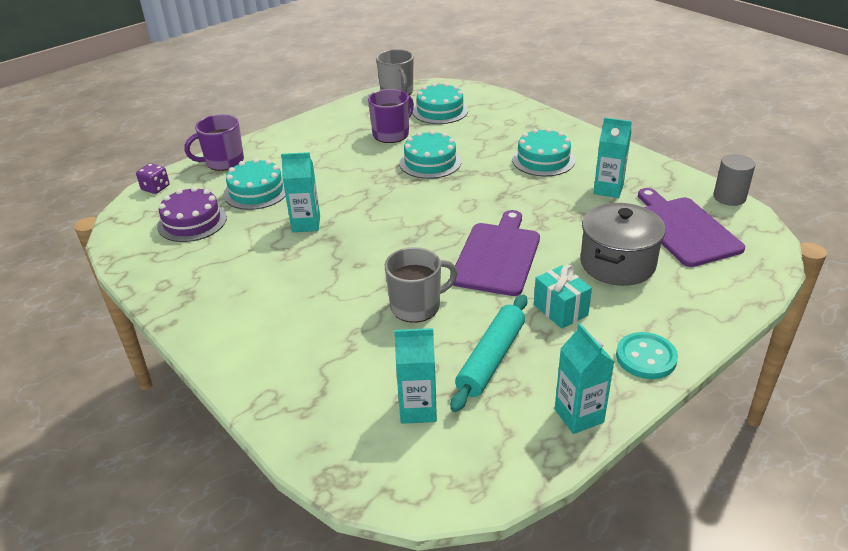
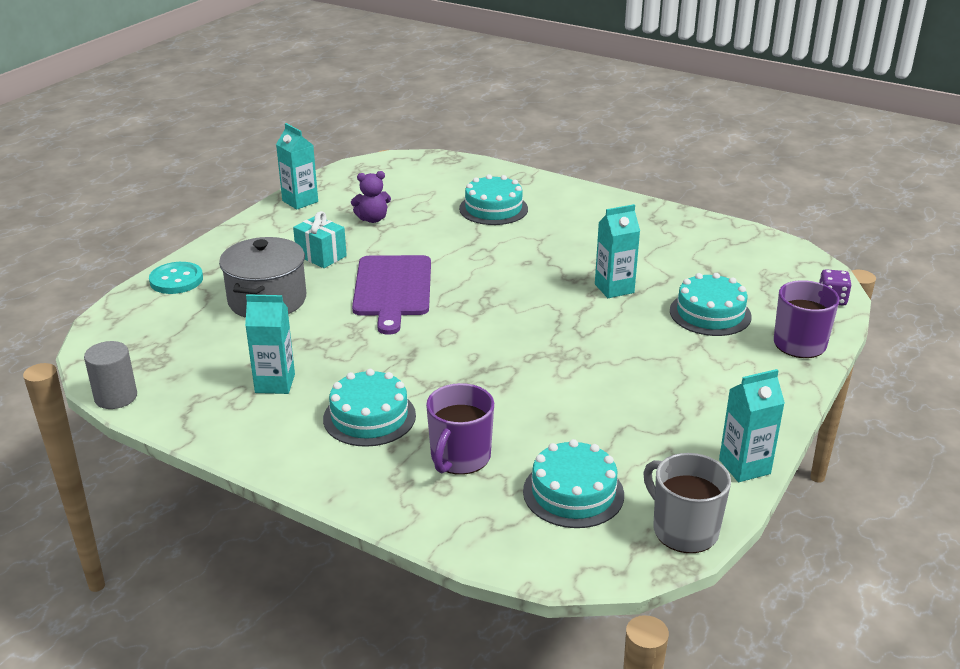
camera: 160 degrees right, 5 degrees down
purple cake [157,186,227,242] -> none
purple mug [368,89,414,143] -> purple mug moved to [426,383,494,475]
grey mug [385,247,458,323] -> none
turquoise carton [394,328,437,424] -> turquoise carton moved to [719,369,785,482]
turquoise cake [399,130,461,179] -> turquoise cake moved to [459,174,528,225]
turquoise rolling pin [450,295,527,412] -> purple teddy bear [351,171,391,223]
turquoise button [616,332,678,379] -> turquoise button moved to [149,262,203,294]
purple cutting board [638,188,745,267] -> none

